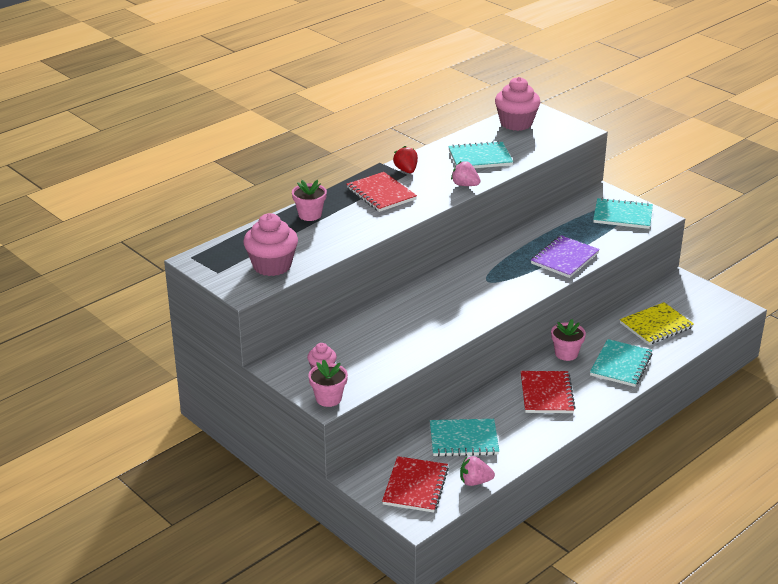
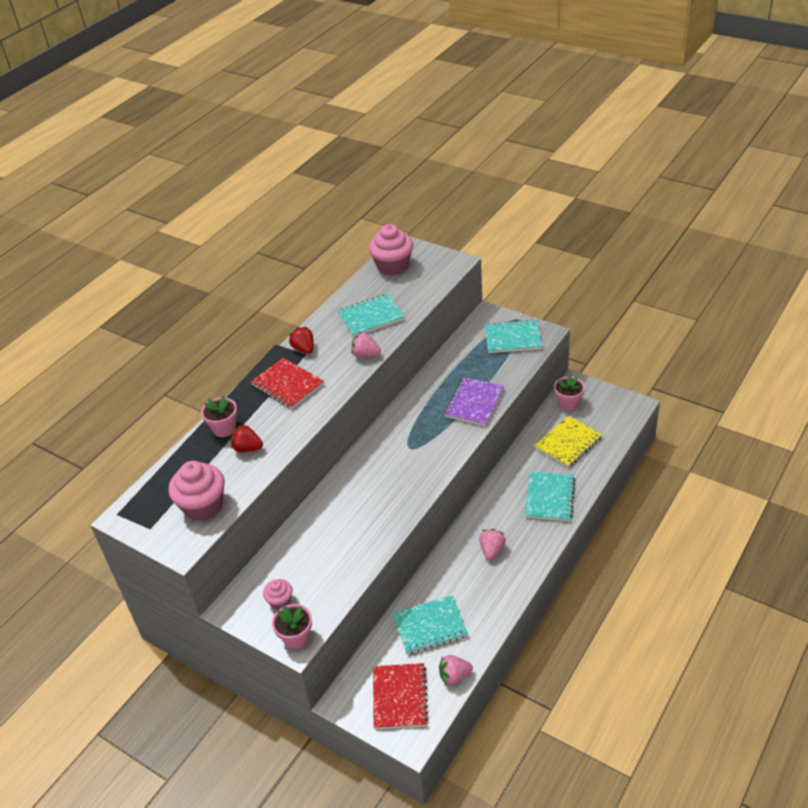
camera: 10 degrees left, 10 degrees up
red notebook [521,371,576,413] -> pink strawberry [479,529,506,560]
pink flower pot [551,319,586,361] -> pink flower pot moved to [554,374,585,411]
none -> red strawberry [231,424,263,452]

